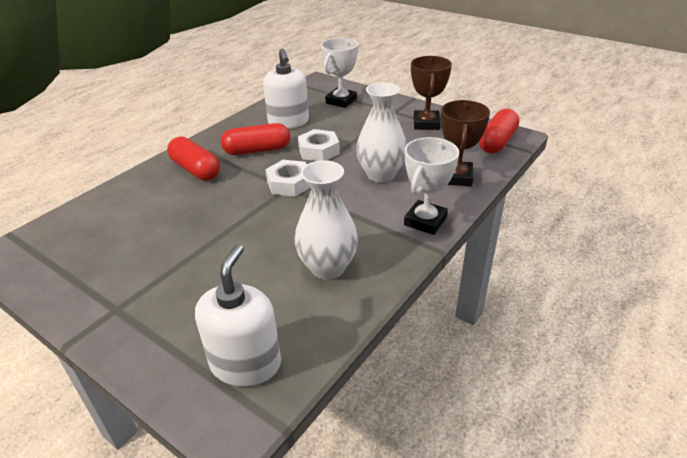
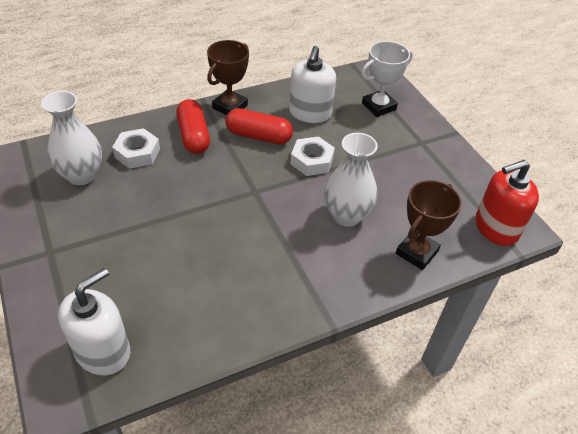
camera: 25 degrees right, 10 degrees up
white nut [265,160,310,197] -> white nut moved to [112,128,160,169]
white vase [295,160,358,280] -> white vase moved to [41,91,102,185]
white trophy [404,137,459,235] -> none
brown trophy [411,56,452,130] -> brown trophy moved to [207,40,249,115]
red capsule [479,109,519,153] -> red soap dispenser [476,160,539,246]

